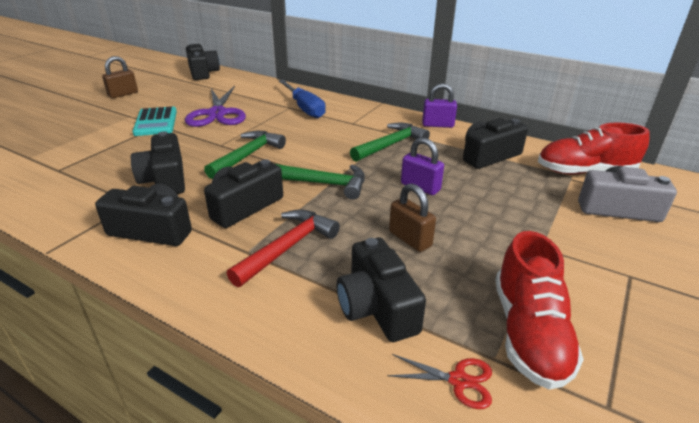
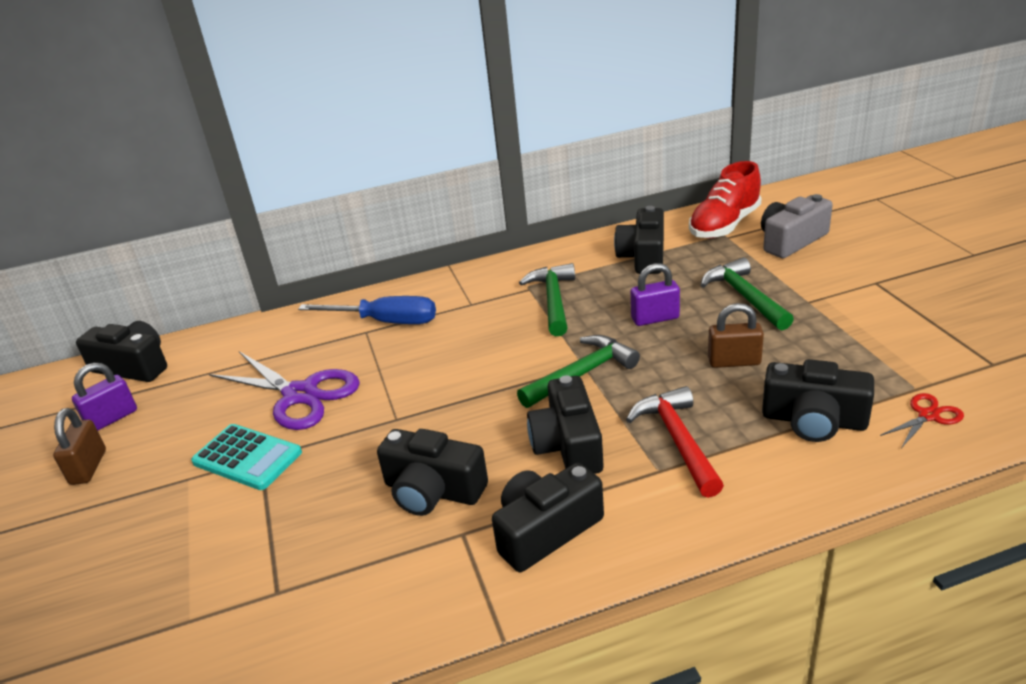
camera: 45 degrees left, 0 degrees up
green hammer [204,131,286,179] -> green hammer moved to [701,257,794,330]
purple padlock [422,83,457,128] -> purple padlock moved to [72,363,137,430]
red shoe [495,231,584,390] -> none

